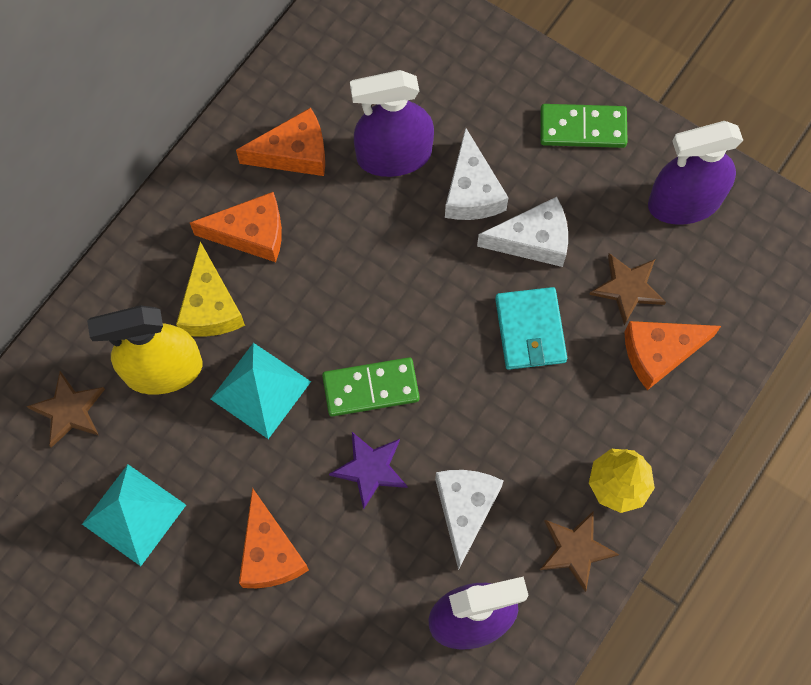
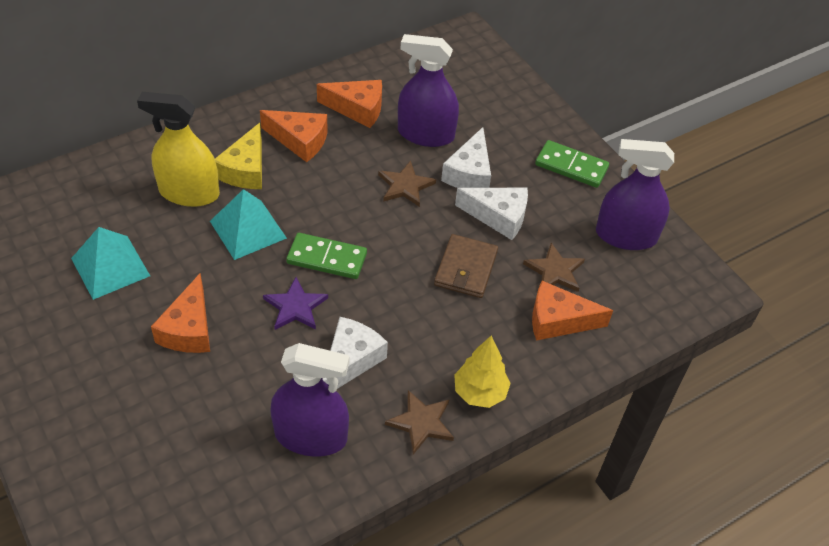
camera: 20 degrees right, 20 degrees down
brown star [27,371,105,448] -> brown star moved to [378,160,436,207]
turquoise wallet [495,287,567,370] -> brown wallet [434,234,498,298]

